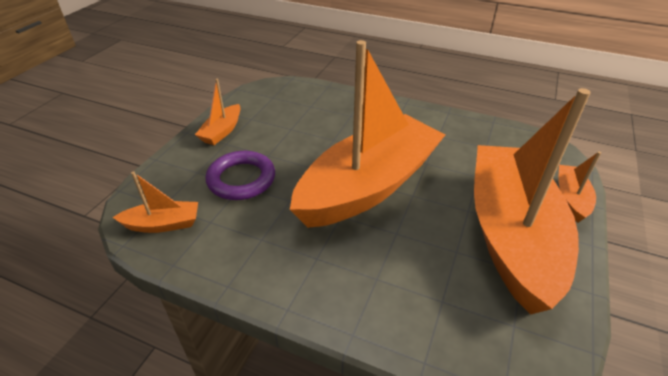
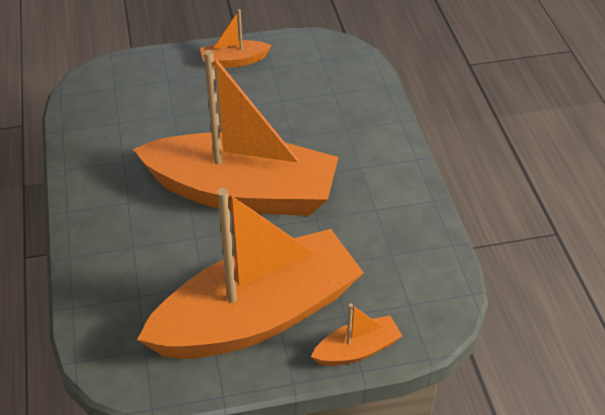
camera: 55 degrees right, 5 degrees up
orange boat [113,171,198,233] -> none
purple ring [205,151,275,200] -> none

